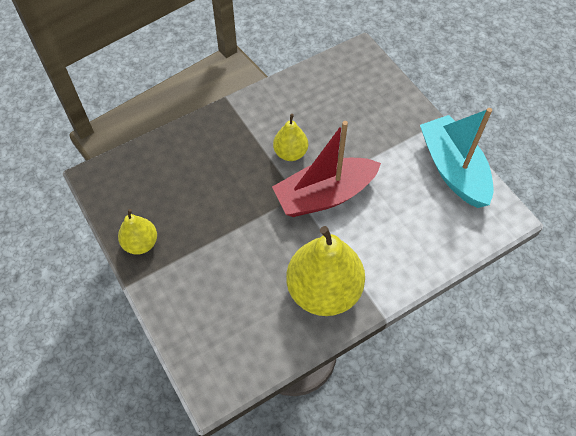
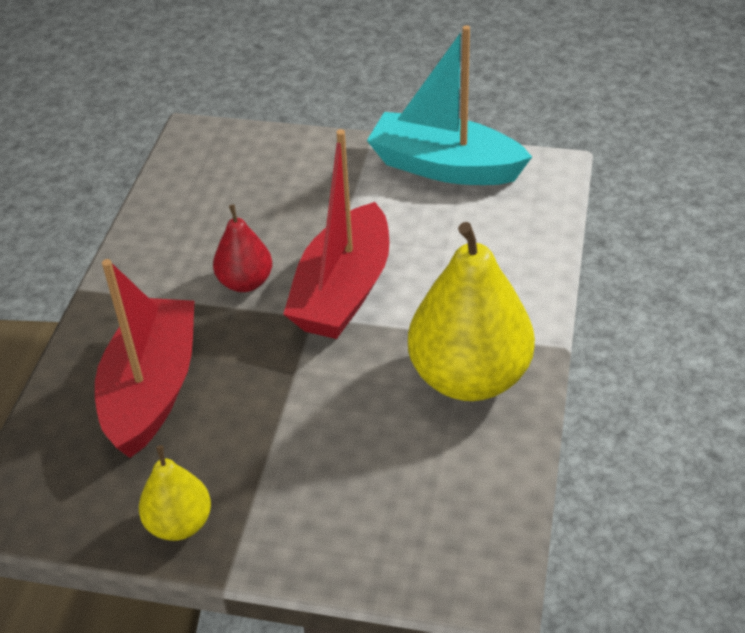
camera: 45 degrees left, 15 degrees down
yellow pear [273,114,308,161] -> red pear [213,204,272,292]
none -> red boat [95,259,195,458]

